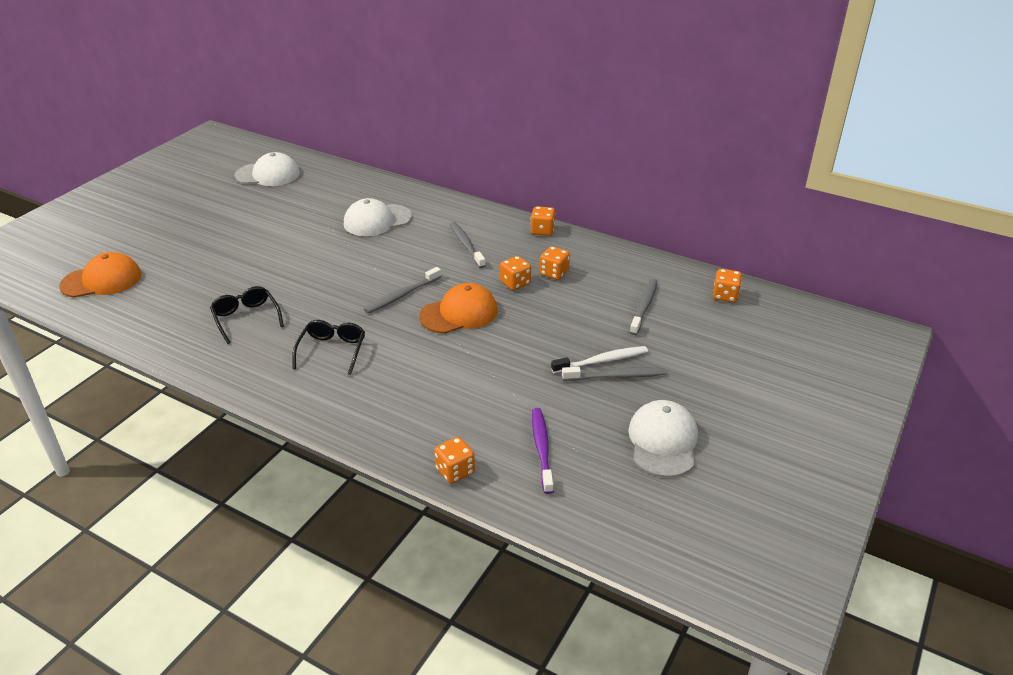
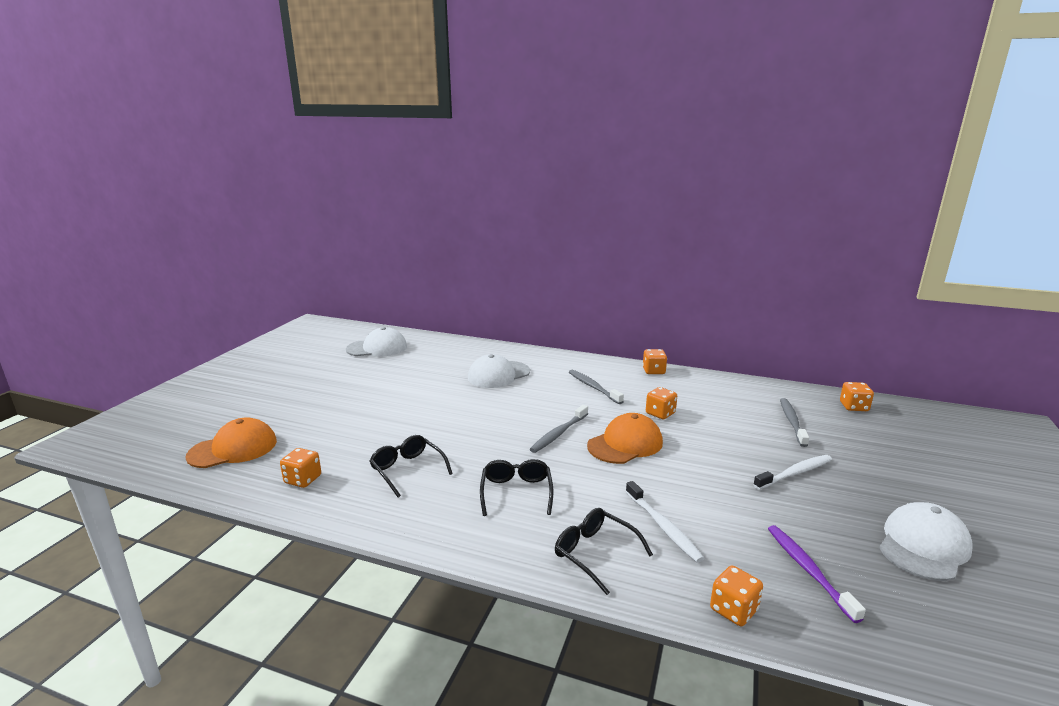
camera: 10 degrees left, 15 degrees down
orange dice [540,246,570,280] -> orange dice moved to [280,448,321,488]
grey toothbrush [562,367,666,381] -> none
white cap [628,400,698,477] -> white cap turned 45 degrees clockwise [879,502,973,581]
none -> black glasses [555,508,653,595]
none -> white toothbrush [626,481,705,563]

